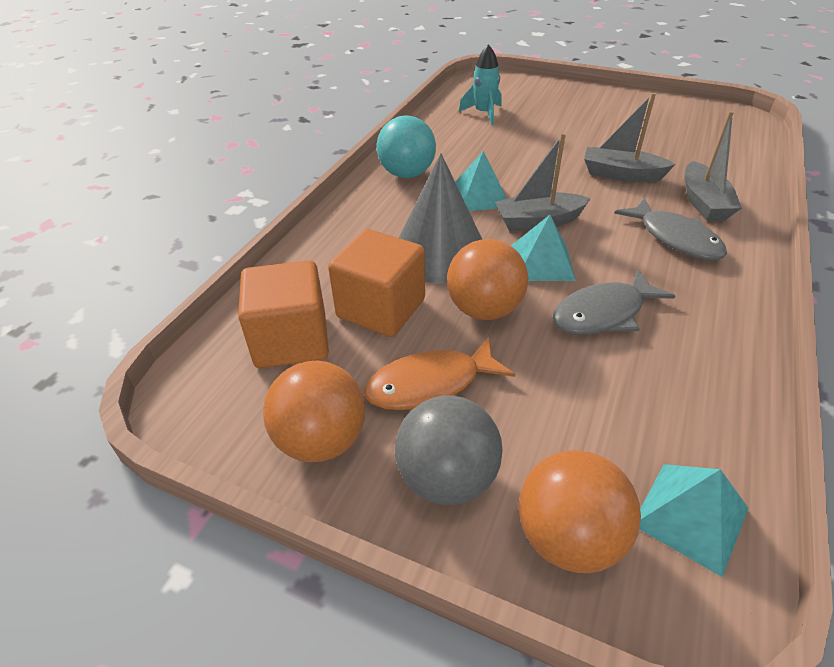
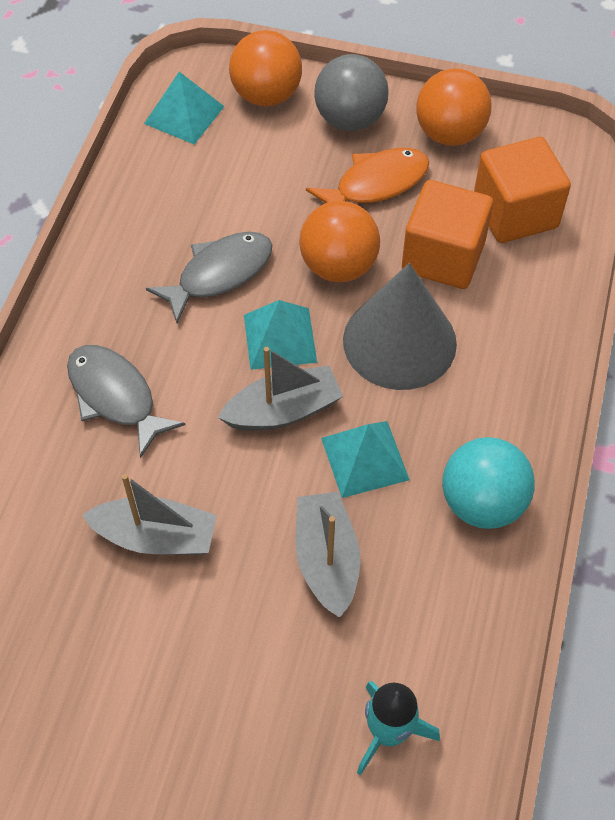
camera: 170 degrees right, 15 degrees up
grey boat [685,111,742,221] -> grey boat moved to [296,492,360,618]

